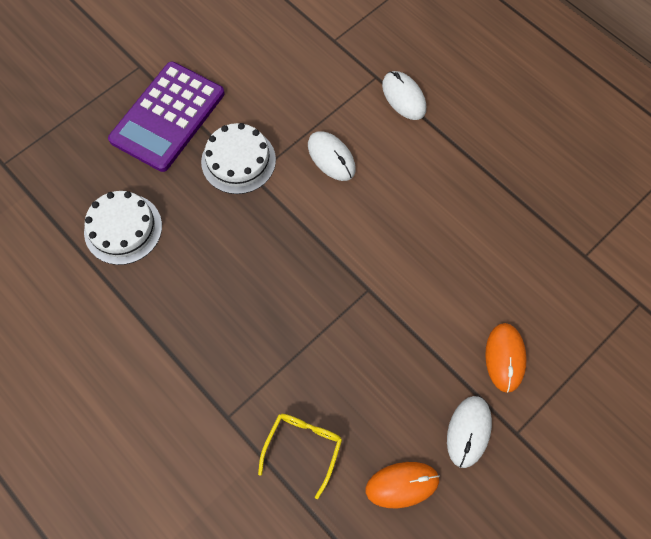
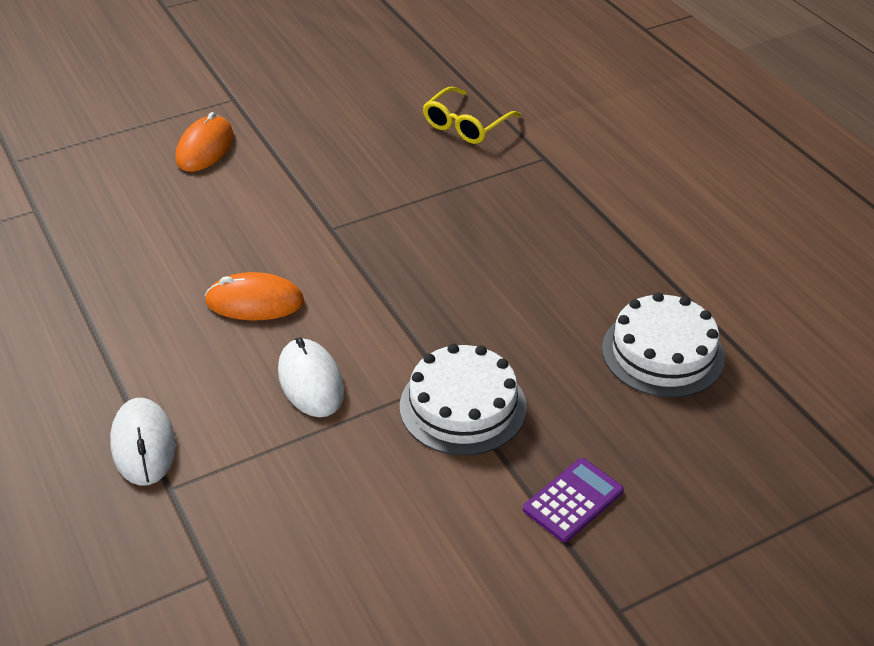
camera: 165 degrees left, 25 degrees down
purple calculator [108,62,225,172] -> purple calculator [523,458,624,542], size x0.45
orange mouse [366,462,440,508] -> orange mouse moved to [205,272,304,320]
white mouse [447,396,492,468] -> none

